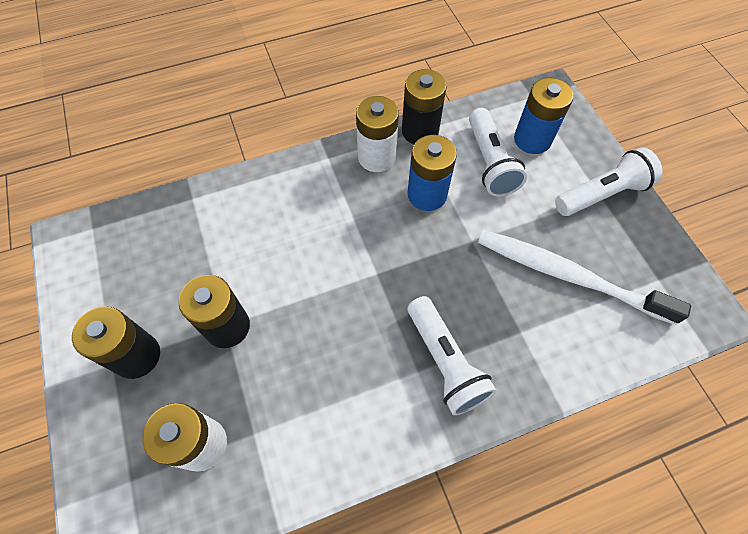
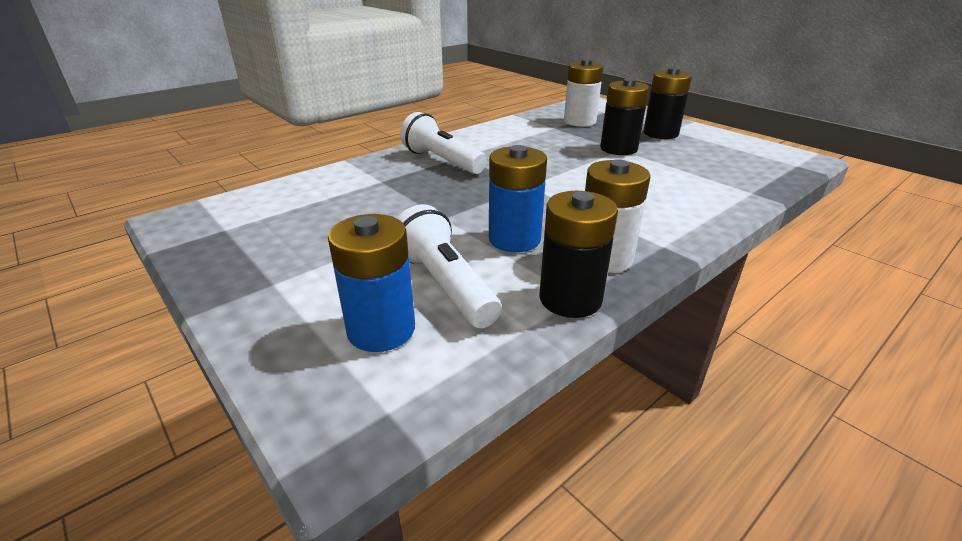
camera: 160 degrees right, 30 degrees down
white toothbrush [478,230,691,325] -> none
white flashlight [555,147,663,216] -> none

